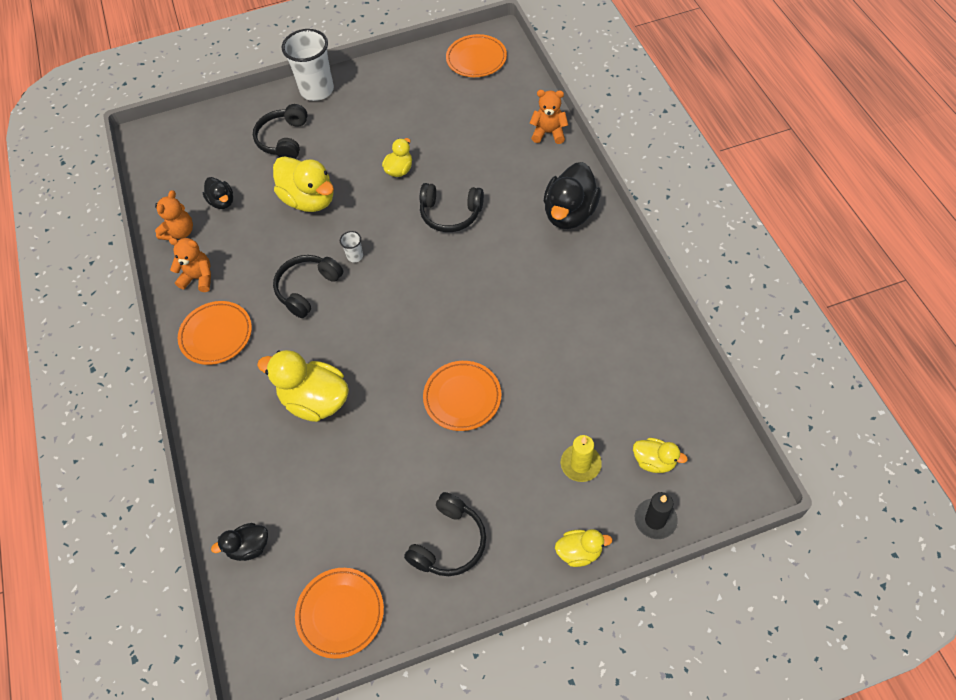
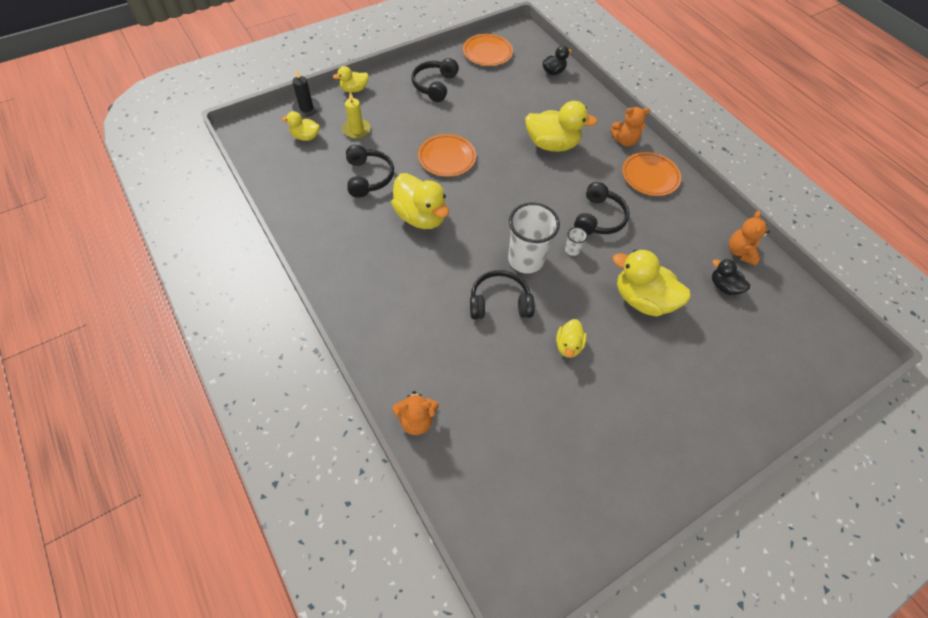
camera: 160 degrees right, 0 degrees up
orange teddy bear [169,238,211,292] -> orange teddy bear moved to [610,107,650,147]
black headphones [253,104,308,159] -> black headphones moved to [346,145,394,198]
white cup [282,29,334,101] -> white cup moved to [508,202,560,274]
orange plate [446,34,507,77] -> none
black duck [544,162,601,229] -> none
none -> yellow duck [391,173,449,229]

